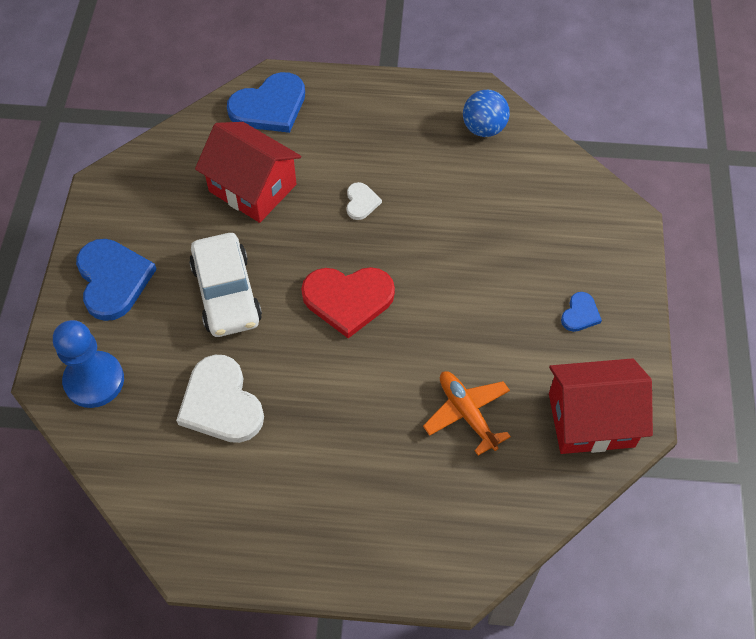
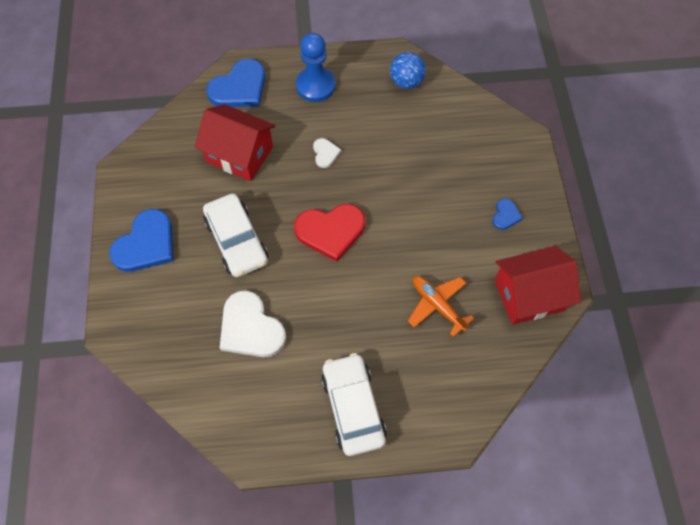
camera: 10 degrees left, 5 degrees up
blue pawn [53,320,124,408] -> blue pawn moved to [296,33,335,102]
blue heart [76,239,157,321] -> blue heart turned 60 degrees clockwise [109,209,173,272]
none -> white car [321,353,387,456]

